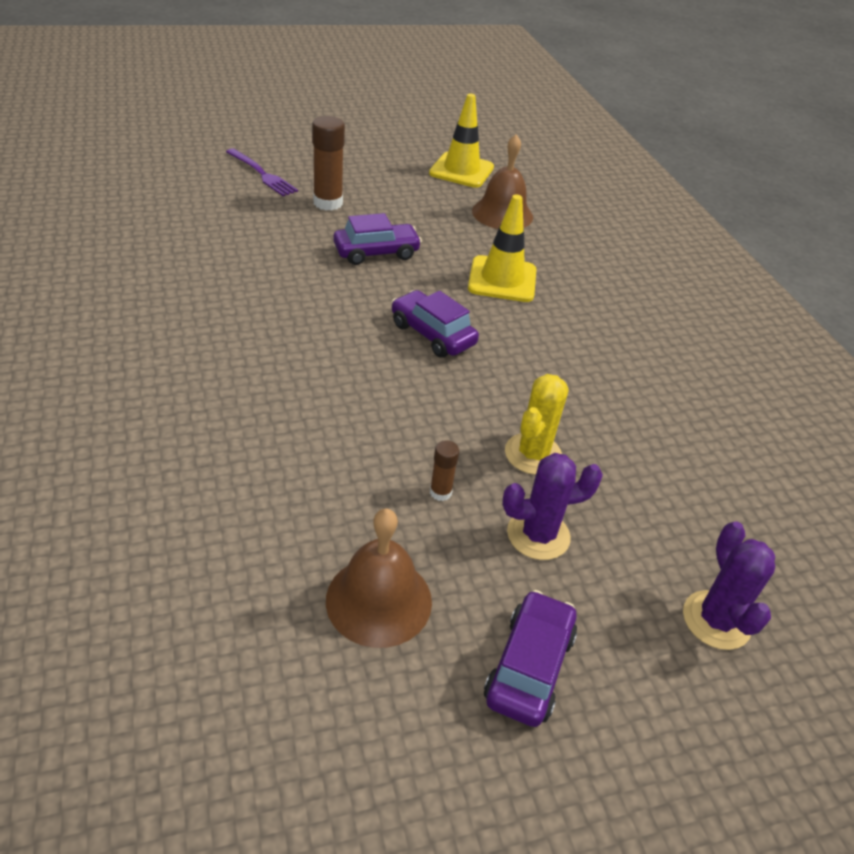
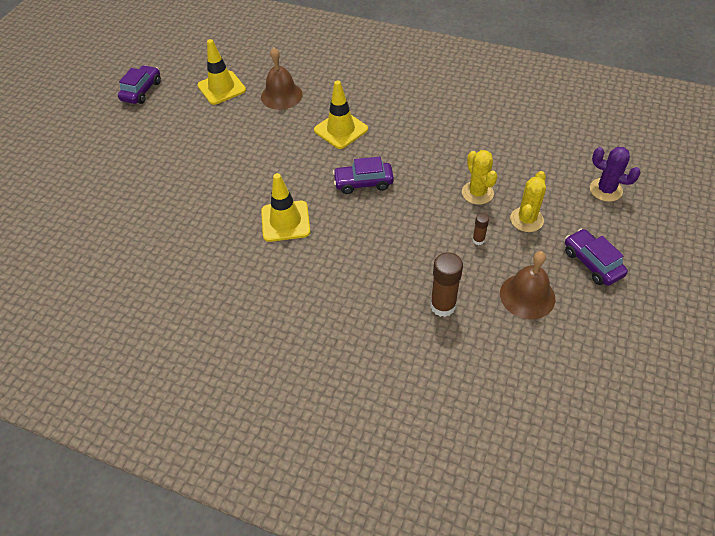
camera: 45 degrees left, 10 degrees up
purple fork [226,148,298,196] -> none
brown glue stick [312,116,345,211] -> brown glue stick moved to [430,252,463,317]
purple car [333,213,422,265] -> purple car moved to [118,65,161,104]
purple cactus [502,453,603,560] -> yellow cactus [510,171,546,232]
none -> yellow traffic cone [261,173,310,242]

